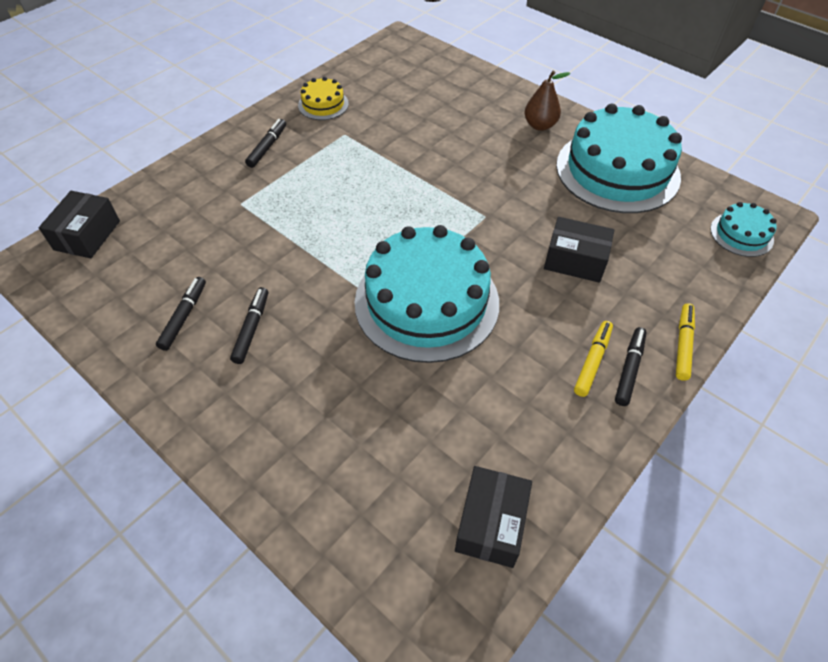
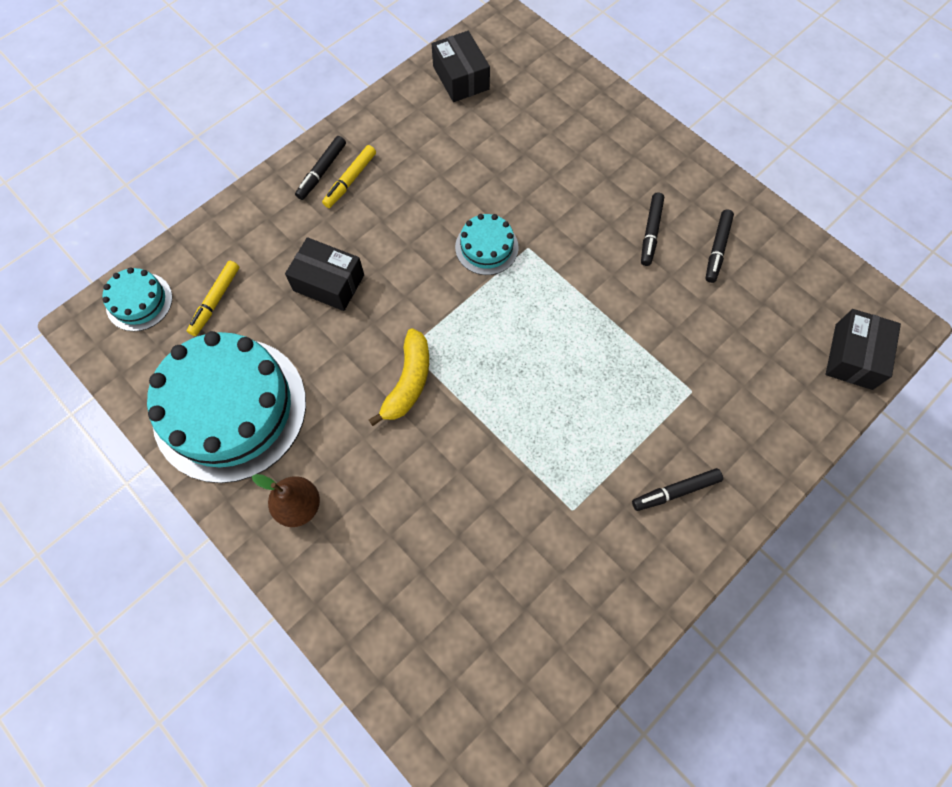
camera: 175 degrees left, 15 degrees up
black marker [245,119,286,168] -> black marker turned 45 degrees clockwise [632,468,723,511]
yellow cake [298,77,349,120] -> none
turquoise cake [355,225,499,363] -> turquoise cake [455,214,519,275], size x0.46
black box [455,466,532,568] -> black box turned 45 degrees counterclockwise [432,31,490,102]
yellow marker [676,303,695,381] -> yellow marker moved to [187,261,239,336]
none -> yellow banana [369,329,429,426]

